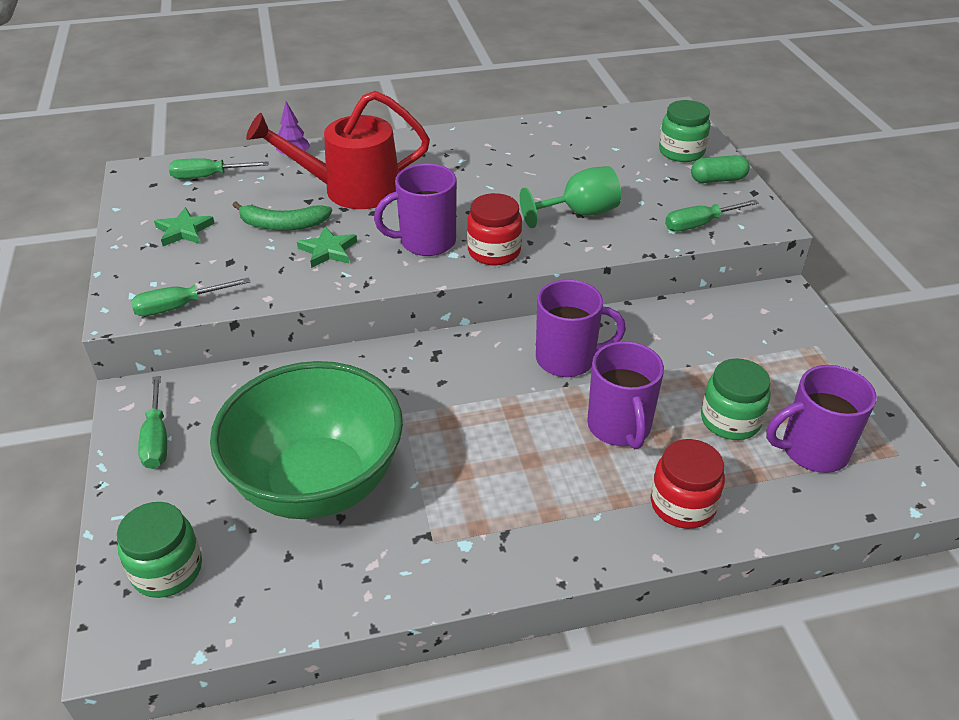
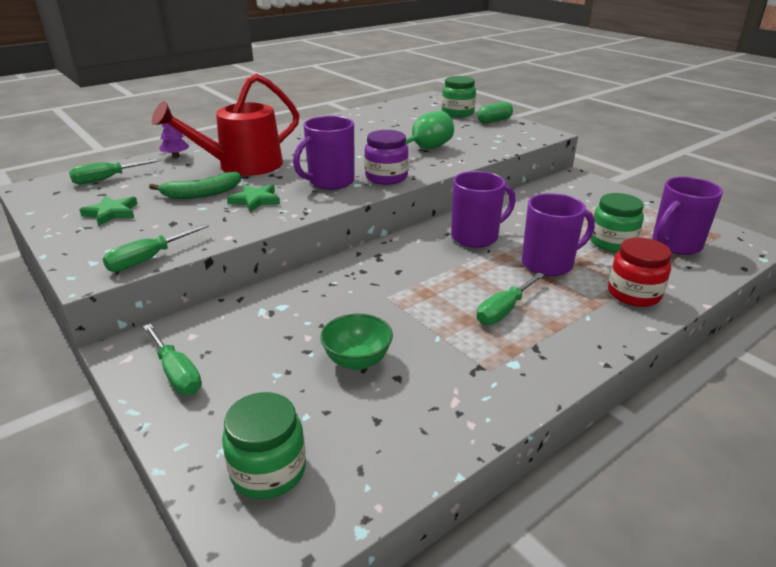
camera: 25 degrees left, 10 degrees down
green bowl [210,361,403,519] -> green bowl [320,314,393,370], size x0.42
red jar [467,193,522,265] -> purple jar [365,130,409,185]
purple mug [587,341,664,449] -> purple mug turned 75 degrees counterclockwise [522,193,595,276]
green screwdriver [665,200,759,231] -> green screwdriver moved to [477,273,545,325]

